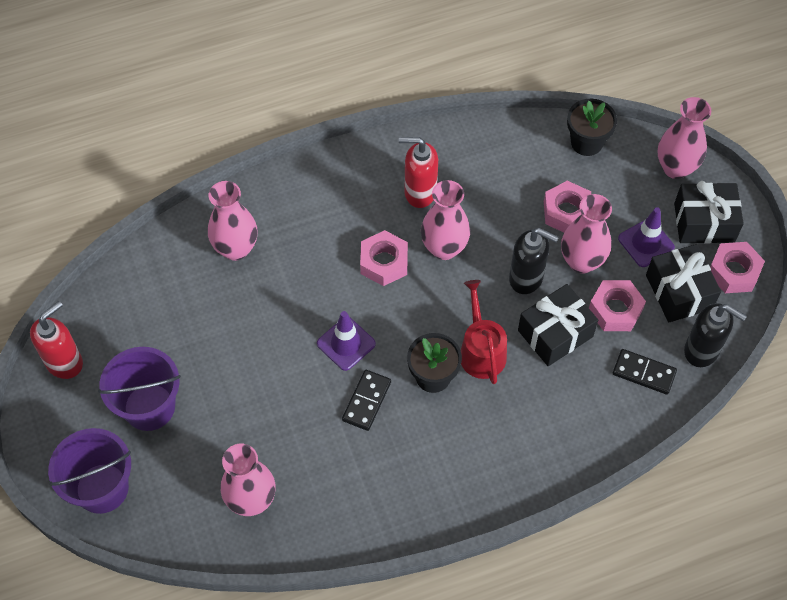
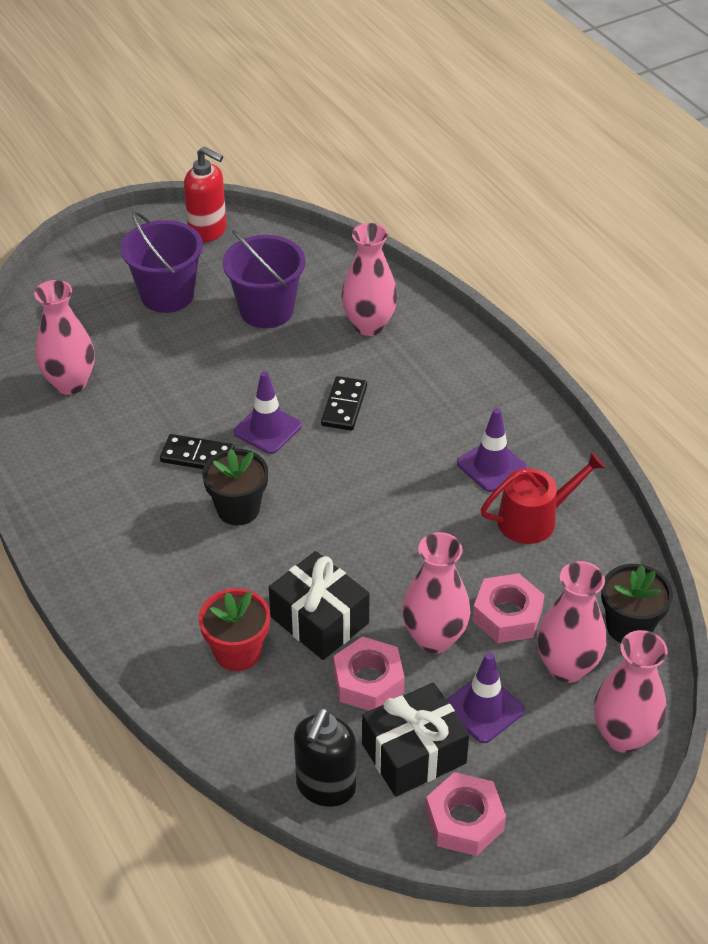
camera: 80 degrees right, 15 degrees down
purple bucket [48,428,131,514] -> purple bucket moved to [223,230,306,328]
pink nut [360,230,408,286] -> none
red soap dispenser [399,137,438,208] -> purple traffic cone [457,408,527,492]
pink vase [421,180,470,260] -> pink vase moved to [537,561,606,683]
red watering can [461,280,507,384] -> red watering can moved to [481,452,606,544]
black soap dispenser [509,228,559,294] -> none
black domino [613,349,677,395] -> black domino moved to [321,376,367,431]
black gift [674,181,744,244] -> none
none -> red flower pot [199,588,270,671]

